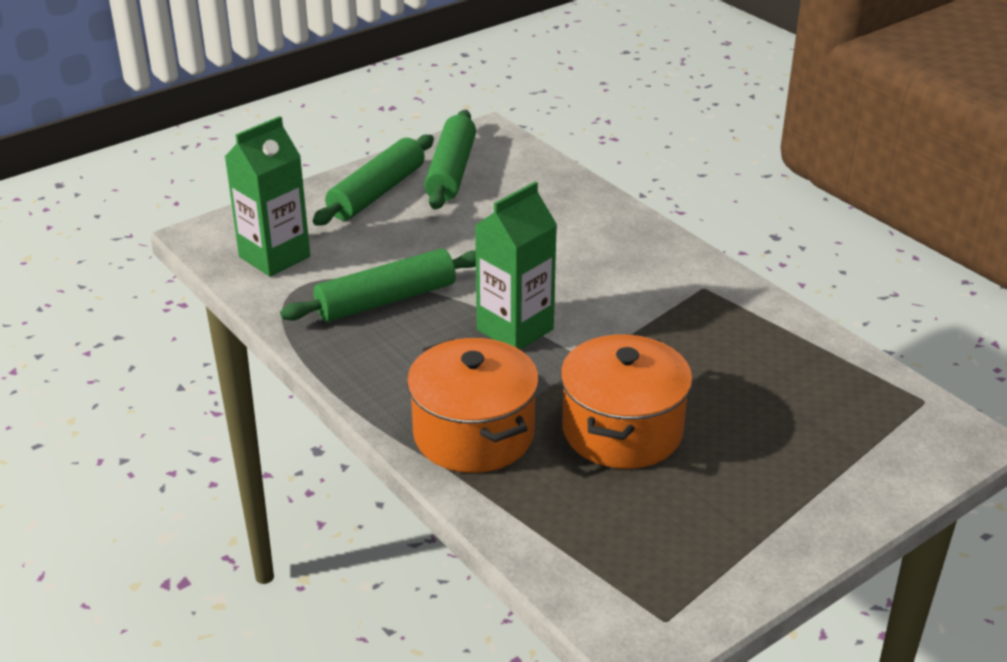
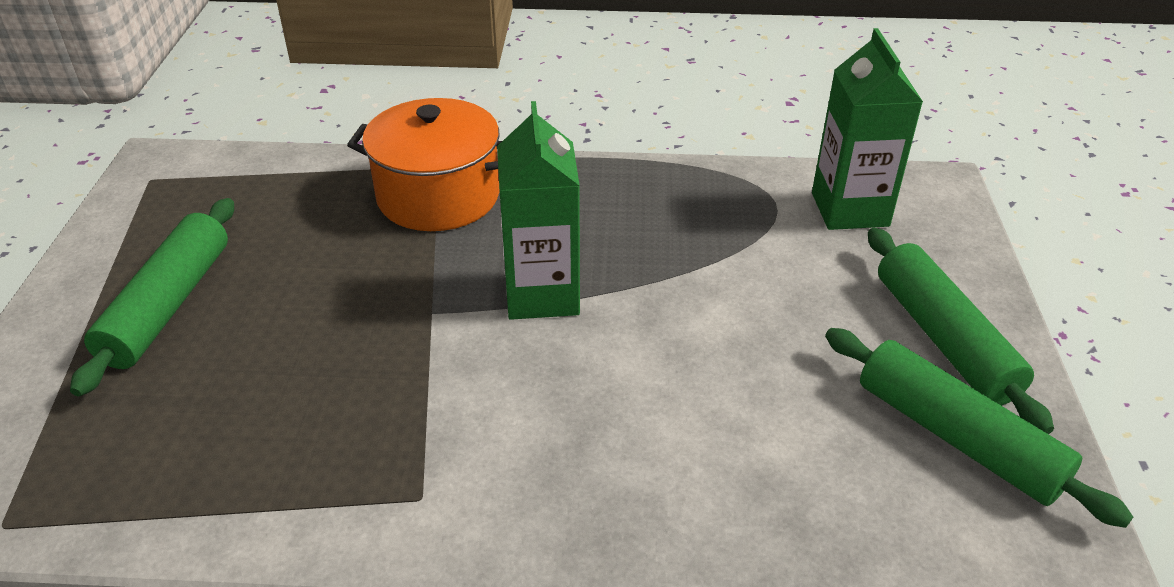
camera: 130 degrees right, 5 degrees up
green rolling pin [280,248,476,322] -> green rolling pin moved to [70,198,234,396]
orange pot [560,334,693,469] -> none

